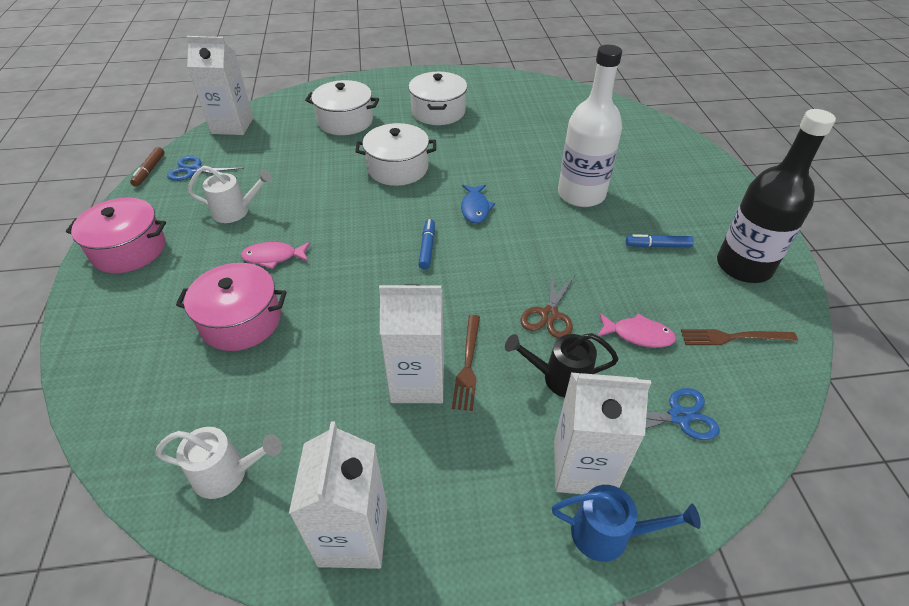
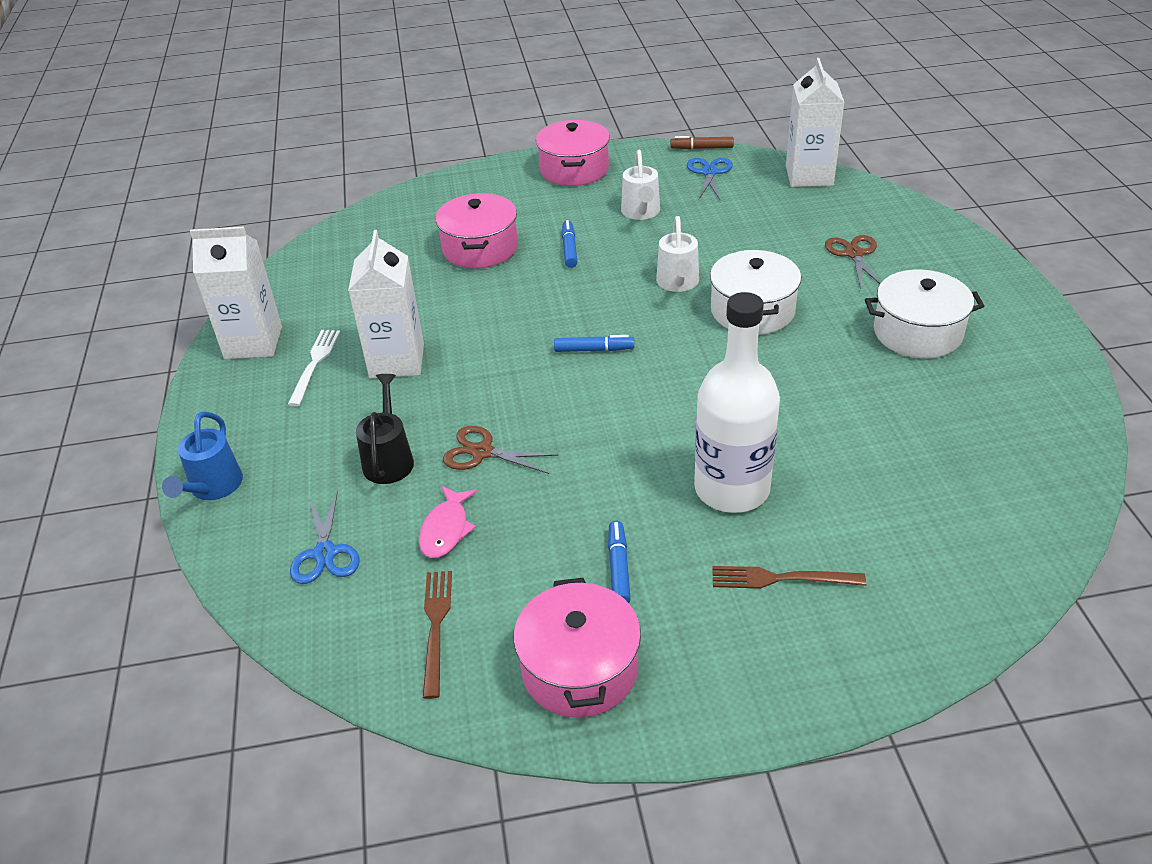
camera: 90 degrees right, 5 degrees down
white watering can [155,427,282,499] -> white watering can moved to [656,216,699,292]
pink fish [241,242,310,269] -> blue marker [562,220,577,268]
white pot [305,80,379,135] -> brown scissors [825,235,881,289]
brown fork [452,315,480,411] -> brown fork moved to [712,566,866,589]
blue fish [461,185,495,223] -> none
white carton [554,373,651,494] -> none
black bottle [717,109,836,283] -> pink pot [513,578,641,718]
none -> white fork [288,330,340,406]

